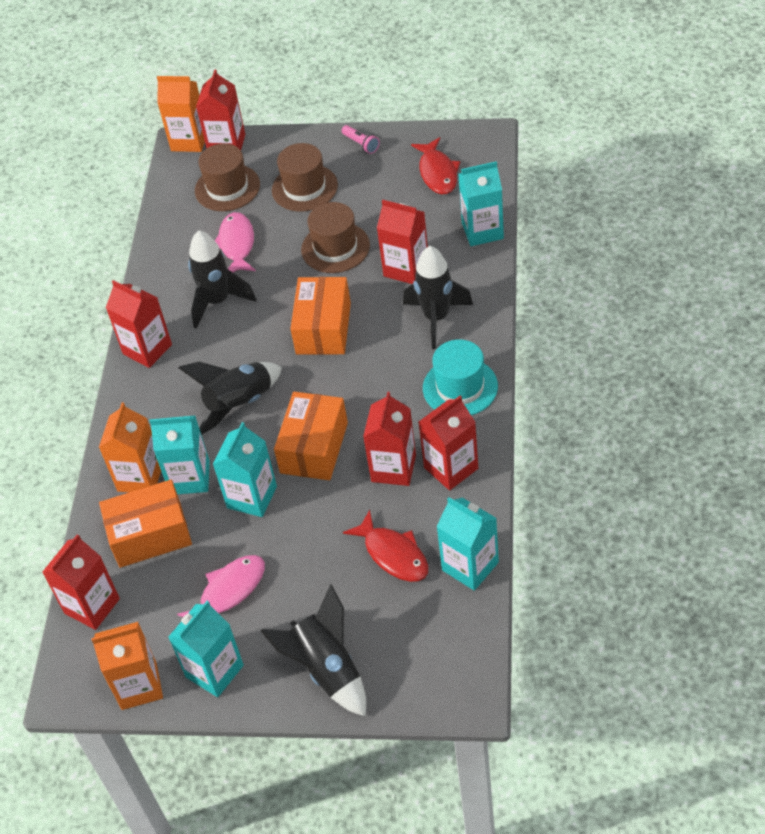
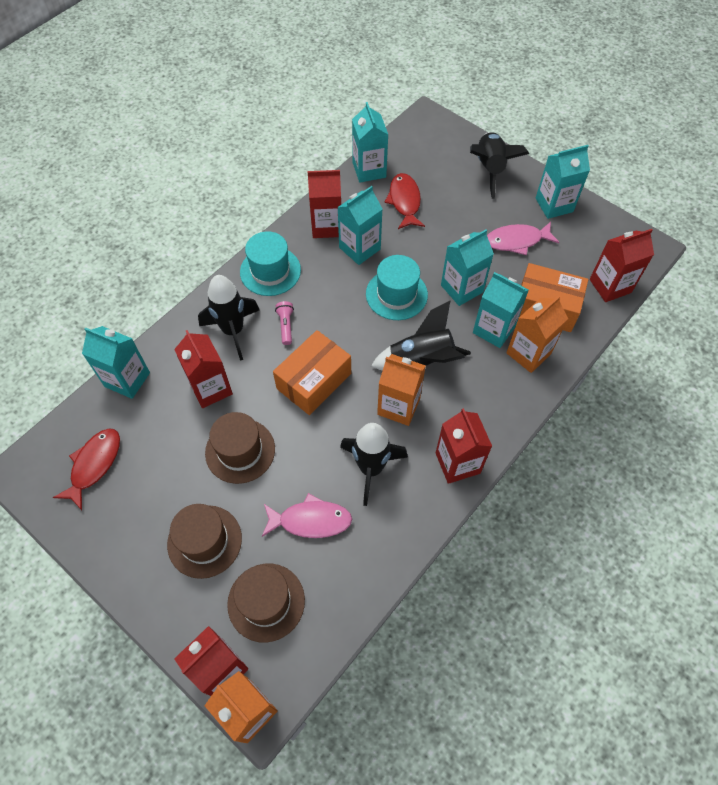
camera: 150 degrees left, 10 degrees up
orange carton [91,622,163,710] -> orange carton moved to [377,354,426,426]
pink fish [215,212,256,272] -> pink fish turned 120 degrees counterclockwise [262,493,352,538]
orange box [274,392,348,480] -> turquoise hat [366,255,428,320]
pink flashlight [342,125,380,154] -> pink flashlight moved to [275,301,294,345]
red carton [363,392,416,486] -> turquoise carton [337,186,382,265]

